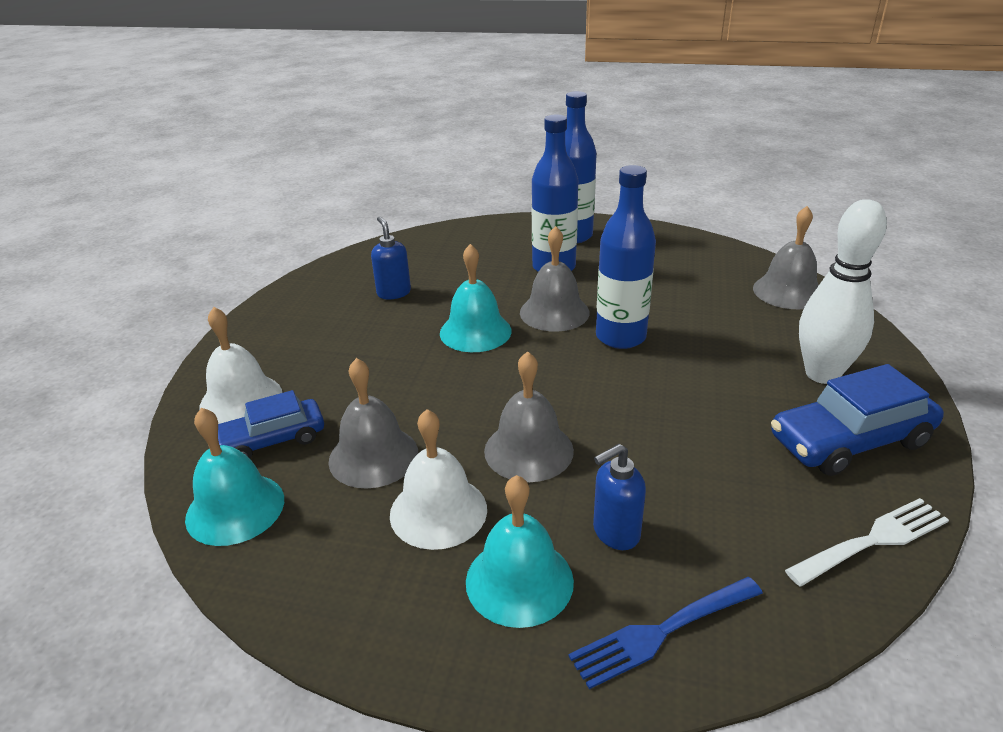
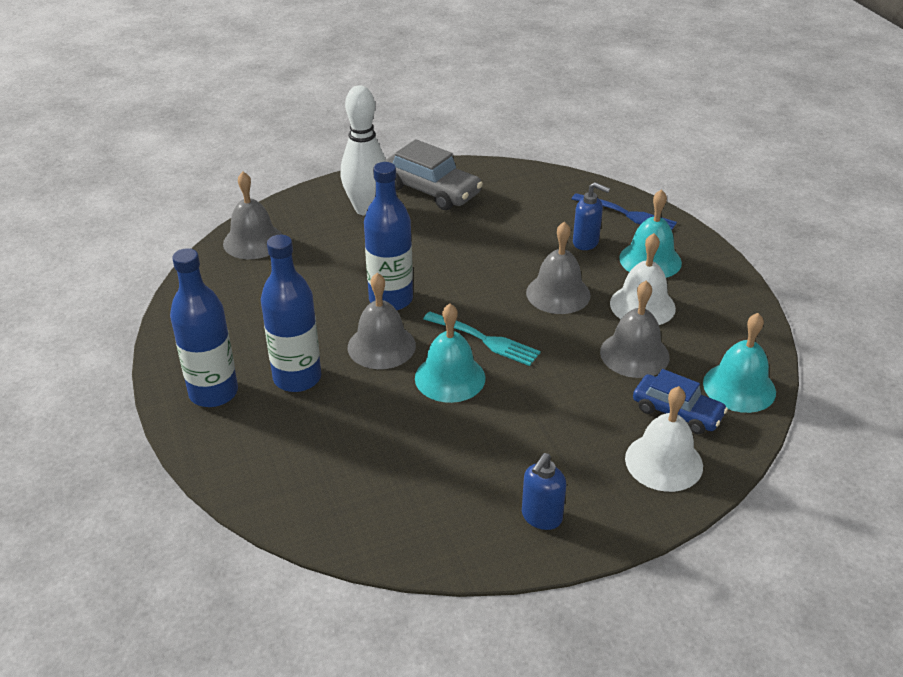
camera: 125 degrees left, 5 degrees up
blue soap dispenser [371,216,411,299] -> blue soap dispenser moved to [522,453,566,530]
blue car [771,364,944,476] -> grey car [386,139,483,210]
white fork [785,498,949,586] -> none
none -> turquoise fork [423,312,541,366]

